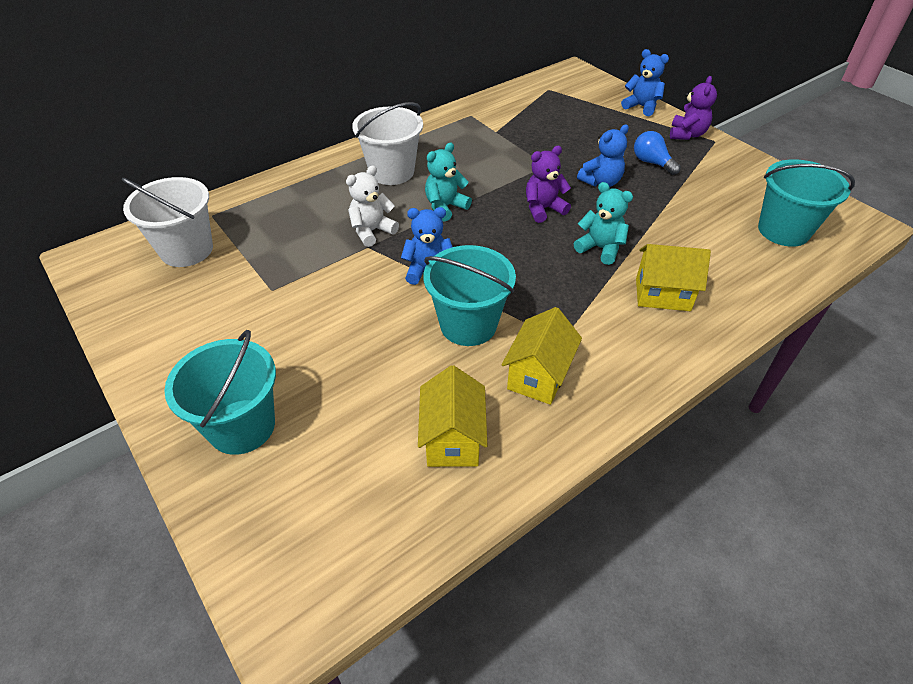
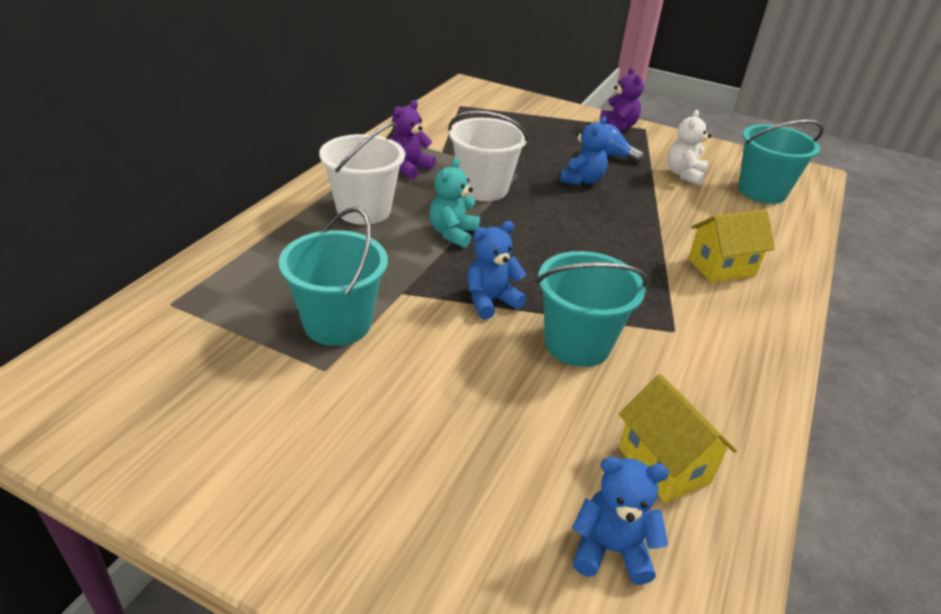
camera: 30 degrees left, 10 degrees down
white bucket [122,177,213,267] -> white bucket moved to [448,111,529,201]
turquoise bucket [164,330,276,455] -> turquoise bucket moved to [279,207,388,346]
white teddy bear [346,165,399,247] -> white teddy bear moved to [668,110,711,185]
yellow house [502,307,582,405] -> none
purple teddy bear [526,146,571,223] -> purple teddy bear moved to [391,100,436,180]
turquoise teddy bear [573,182,633,265] -> none
blue teddy bear [621,49,669,116] -> blue teddy bear moved to [572,457,669,585]

